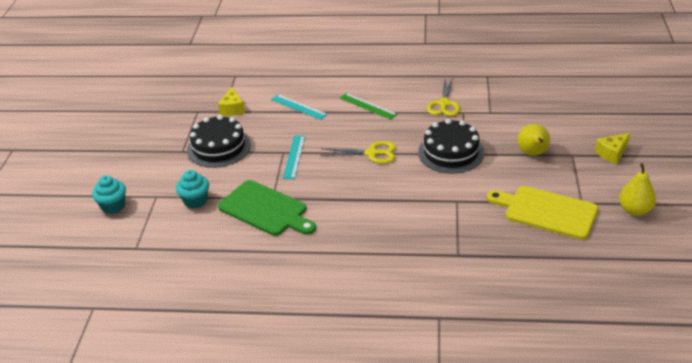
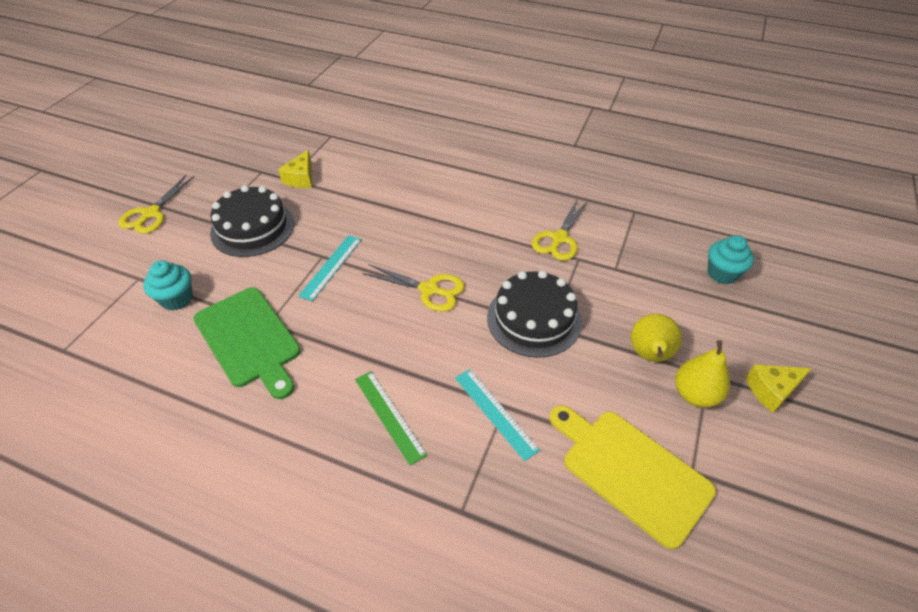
camera: 15 degrees right, 10 degrees up
turquoise cupcake [92,175,126,214] -> turquoise cupcake moved to [708,235,754,284]
turquoise ruler [271,94,328,120] -> turquoise ruler moved to [455,369,540,461]
green ruler [340,93,398,120] -> green ruler moved to [355,371,427,465]
yellow pear [619,163,656,216] -> yellow pear moved to [675,340,730,407]
none -> yellow scissors [118,175,195,234]

